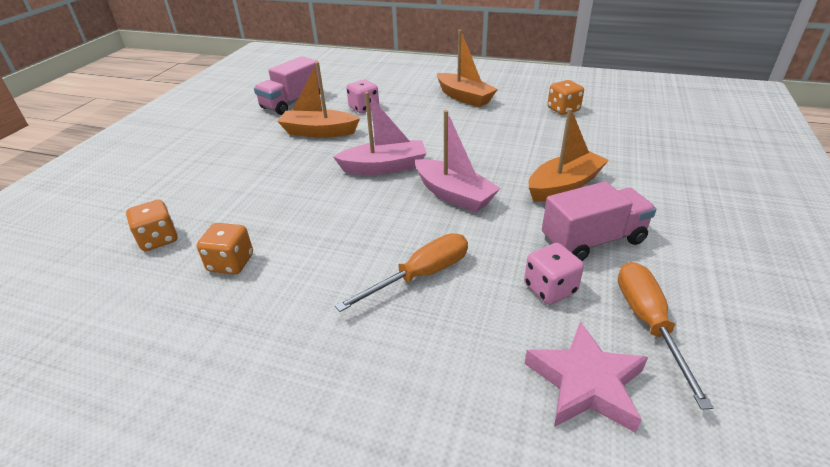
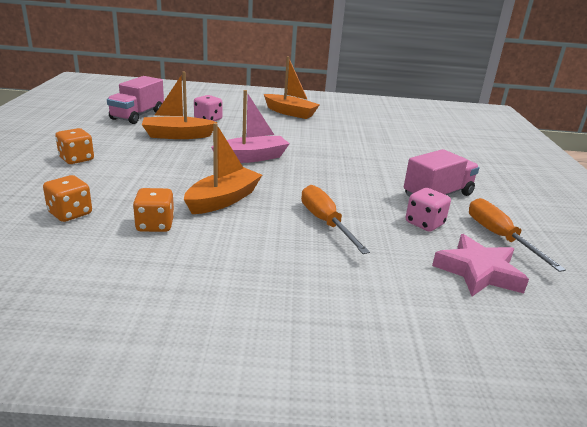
camera: 20 degrees left, 10 degrees down
orange screwdriver [335,233,468,312] -> orange screwdriver turned 60 degrees counterclockwise [301,185,370,254]
pink boat [415,110,500,212] -> none
orange boat [529,108,609,202] -> orange boat moved to [184,123,262,214]
orange dice [548,80,584,115] -> orange dice moved to [55,128,94,164]

